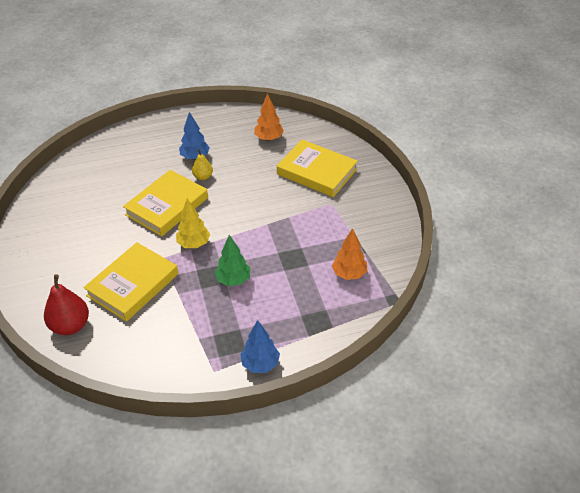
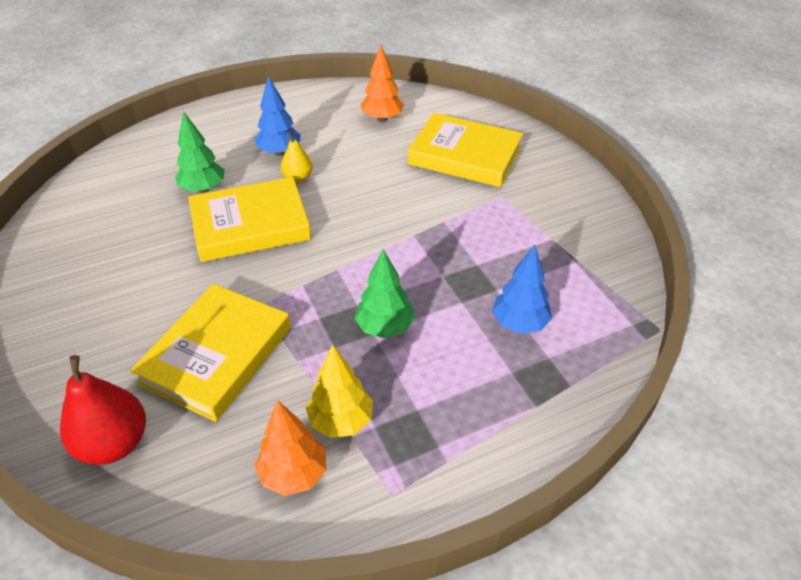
camera: 10 degrees left, 0 degrees up
yellow book [123,170,208,236] -> yellow book turned 45 degrees clockwise [188,177,311,262]
yellow tree [176,199,210,248] -> yellow tree moved to [306,345,373,438]
blue tree [240,320,280,373] -> blue tree moved to [492,245,552,334]
orange tree [332,228,367,280] -> orange tree moved to [255,400,326,496]
none -> green tree [175,111,225,193]

